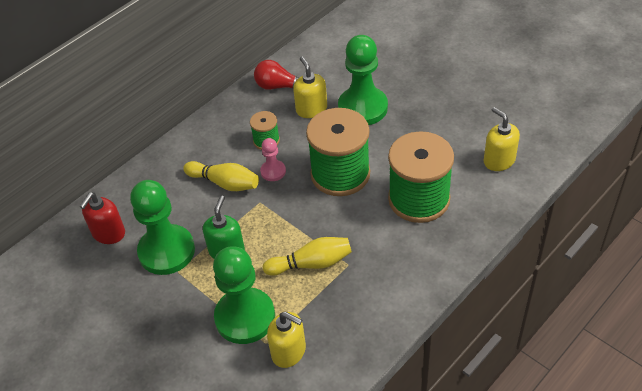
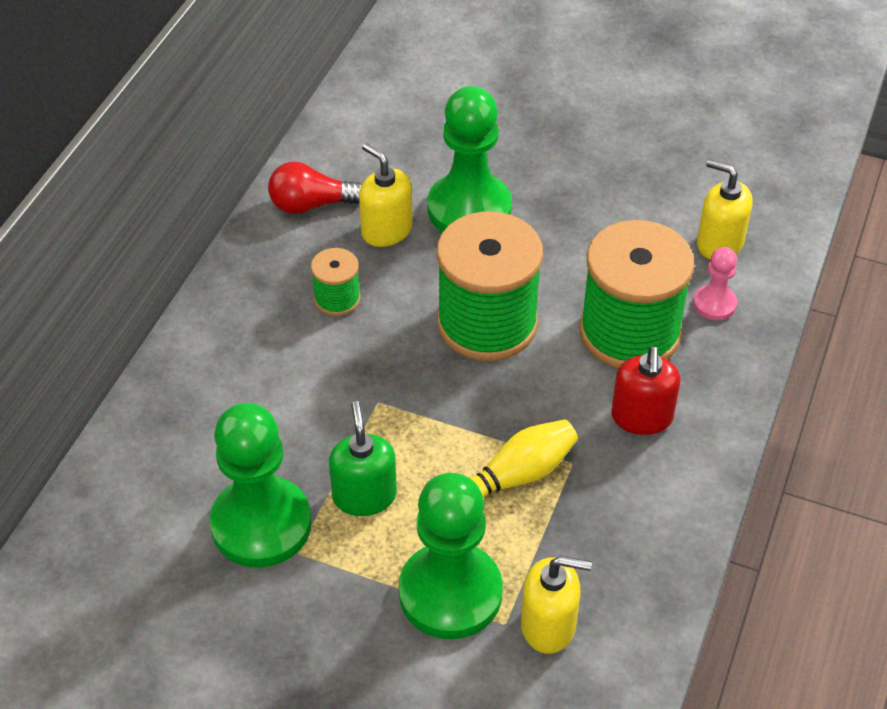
camera: 25 degrees left, 0 degrees up
red soap dispenser [79,192,125,244] -> red soap dispenser moved to [611,346,680,435]
yellow bowling pin [183,161,259,191] -> none
pink pawn [260,138,286,181] -> pink pawn moved to [693,247,737,320]

